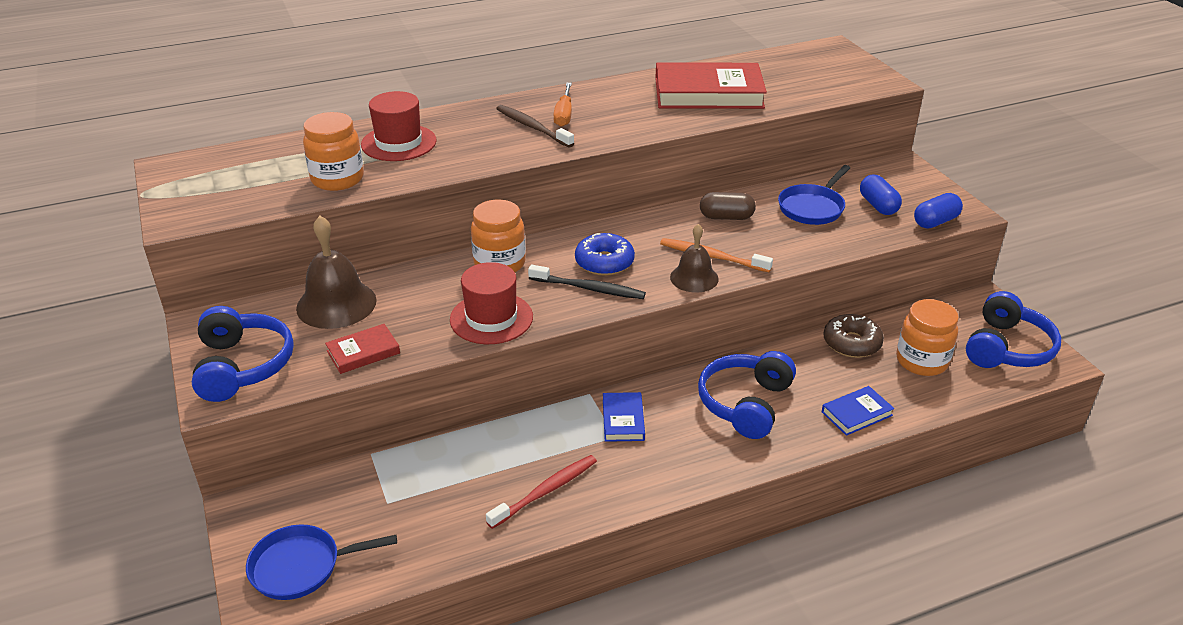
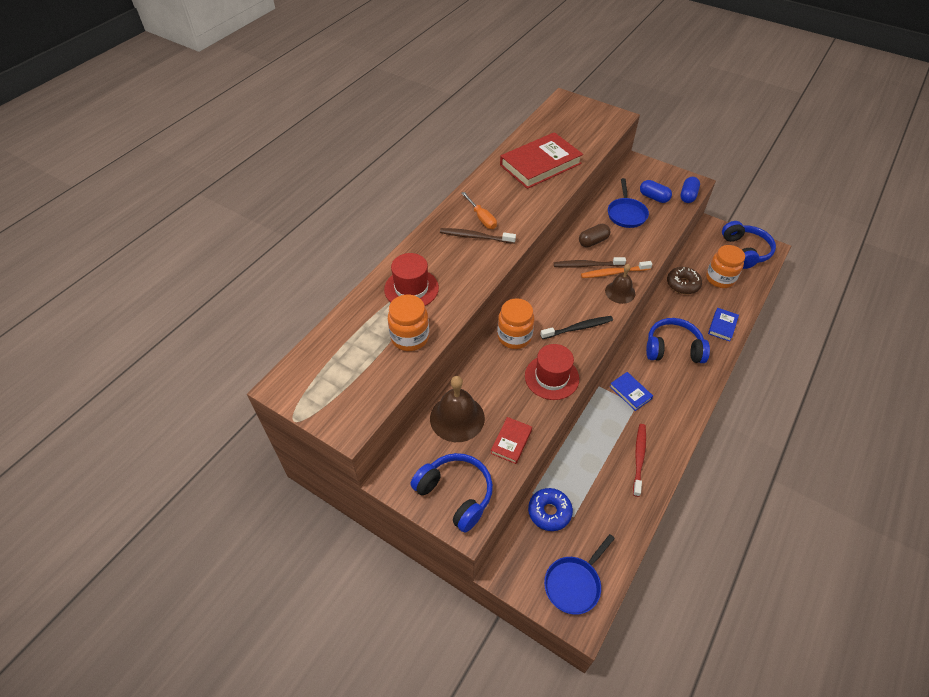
camera: 35 degrees left, 15 degrees up
blue donut [575,233,635,276] -> blue donut moved to [528,488,573,531]
blue headphones [698,351,796,439] -> blue headphones turned 105 degrees clockwise [646,318,710,363]
none -> brown toothbrush [554,257,626,268]

